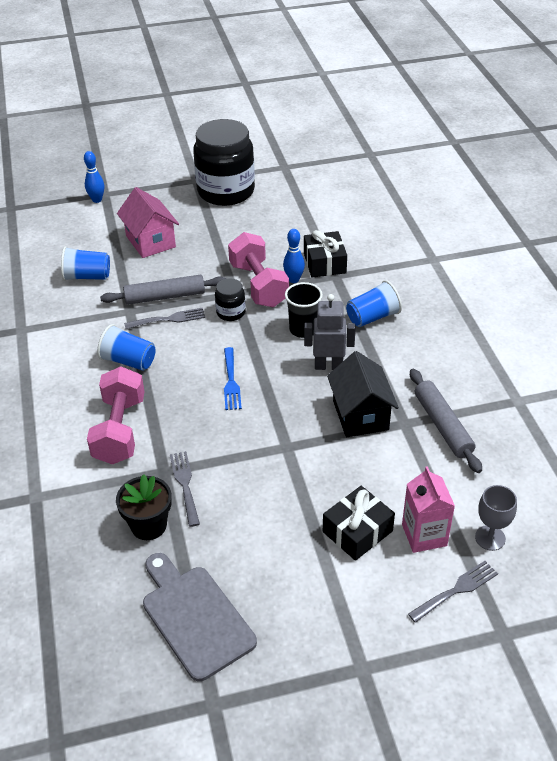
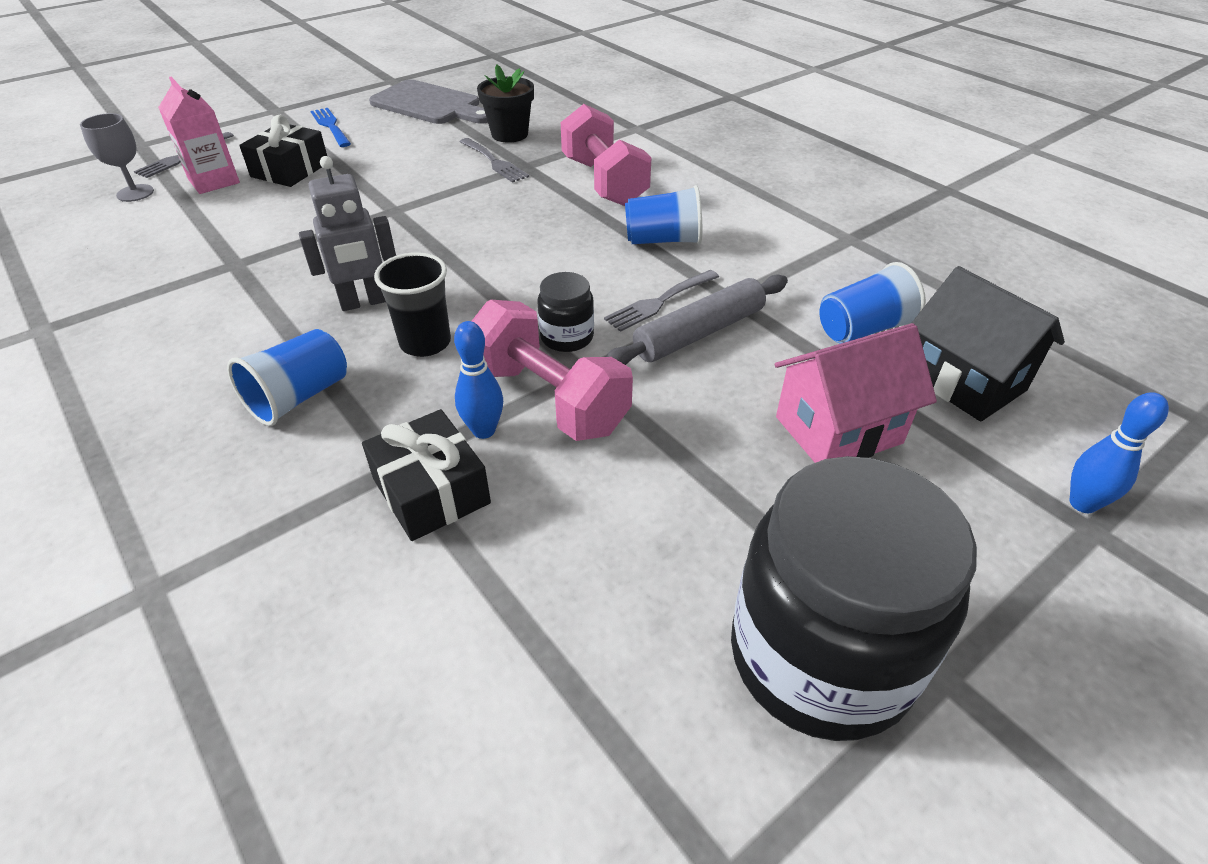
camera: 155 degrees right, 0 degrees up
pink house [117,187,179,258] -> pink house turned 60 degrees counterclockwise [775,323,937,463]
blue fork [224,347,242,410] -> blue fork moved to [310,108,351,147]
black house [327,351,399,437] -> black house moved to [912,266,1065,422]
grey rolling pin [410,369,482,473] -> none

